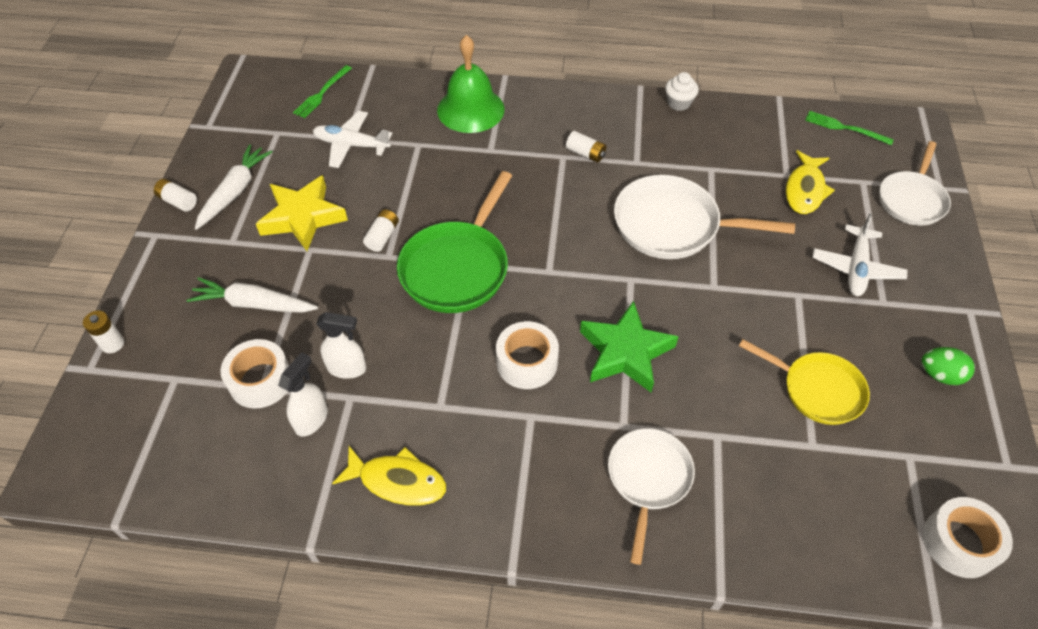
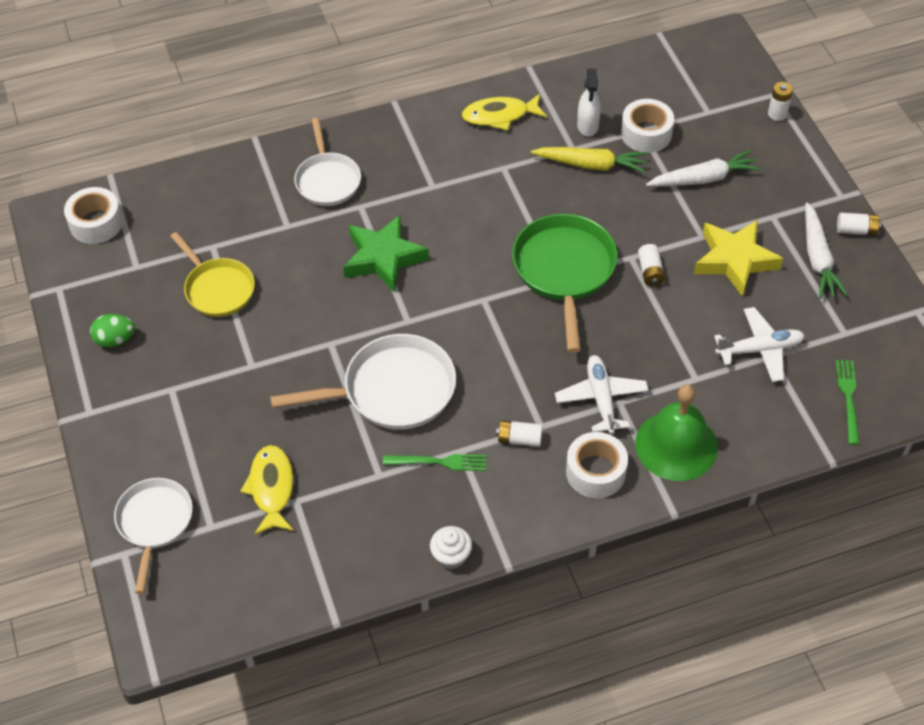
camera: 155 degrees right, 0 degrees up
white spray bottle [317,312,366,379] -> yellow carrot [531,147,647,173]
white tape [496,321,559,389] -> white tape moved to [566,432,628,498]
yellow pan [739,339,870,425] -> yellow pan turned 135 degrees counterclockwise [170,232,255,317]
green fork [805,111,894,145] -> green fork moved to [383,454,486,471]
white plane [812,213,908,296] -> white plane moved to [555,355,649,434]

